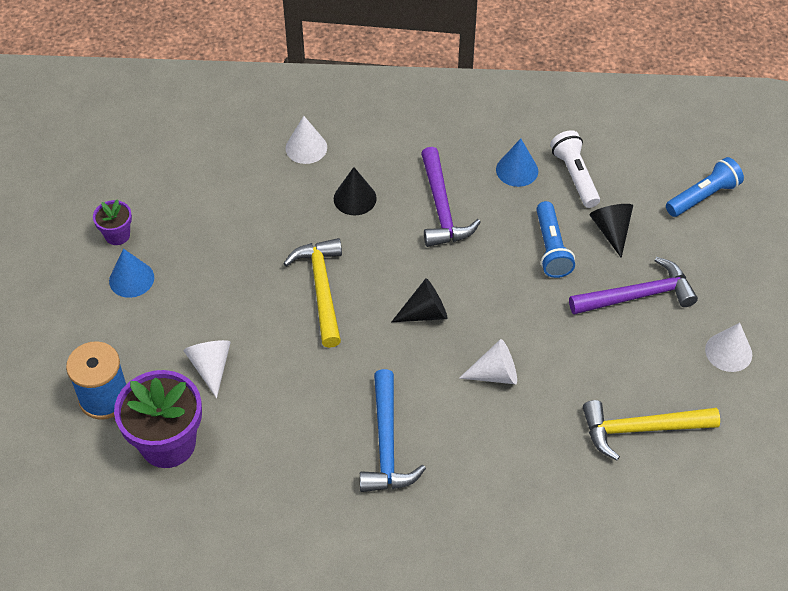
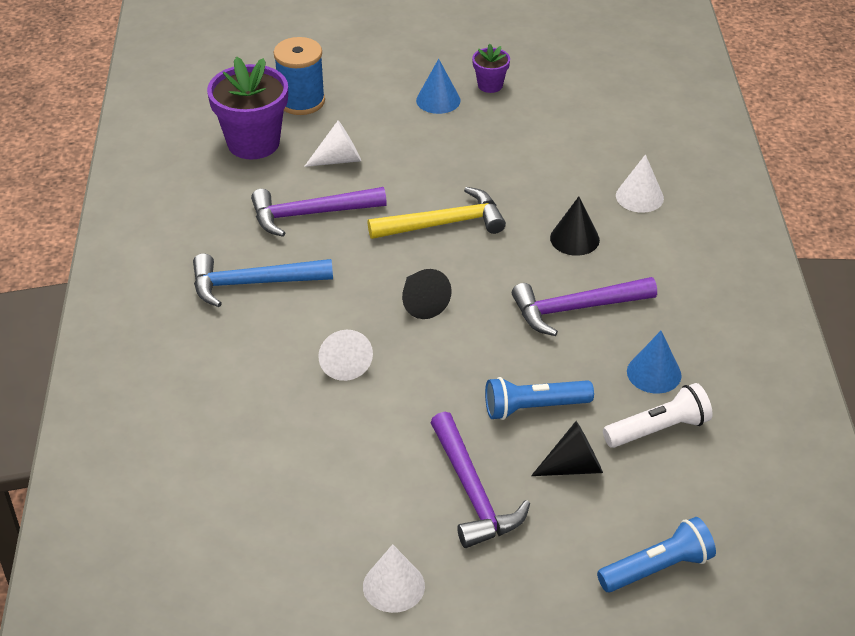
camera: 85 degrees right, 10 degrees down
yellow hammer [583,400,720,460] -> none
blue flashlight [666,157,744,217] -> blue flashlight turned 75 degrees counterclockwise [597,517,716,592]
none -> purple hammer [251,187,387,237]

